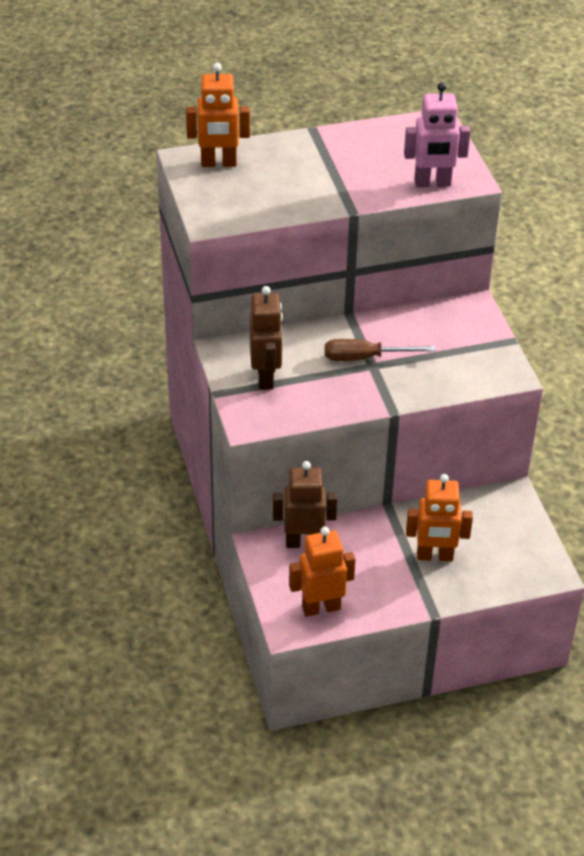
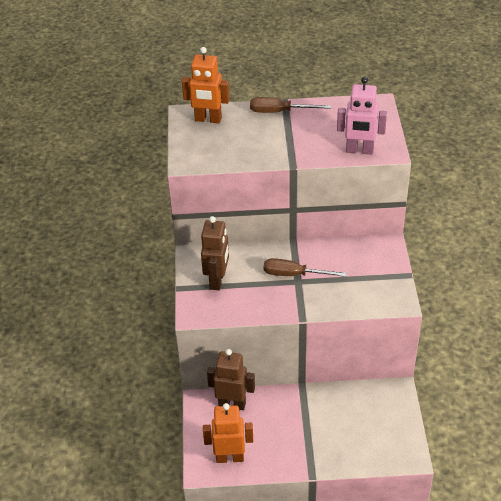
camera: 15 degrees right, 0 degrees up
orange robot [406,474,473,561] -> none
none -> brown screwdriver [250,97,331,113]

